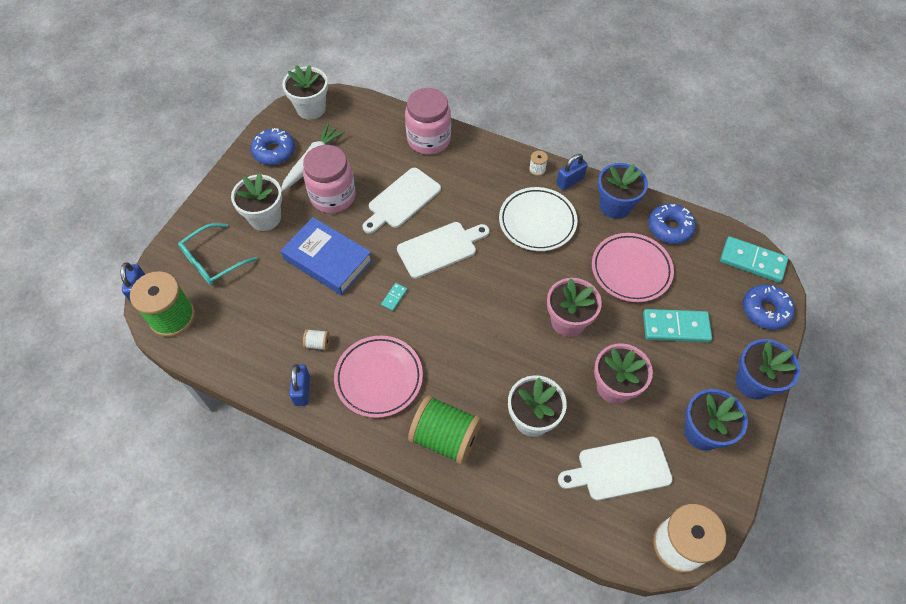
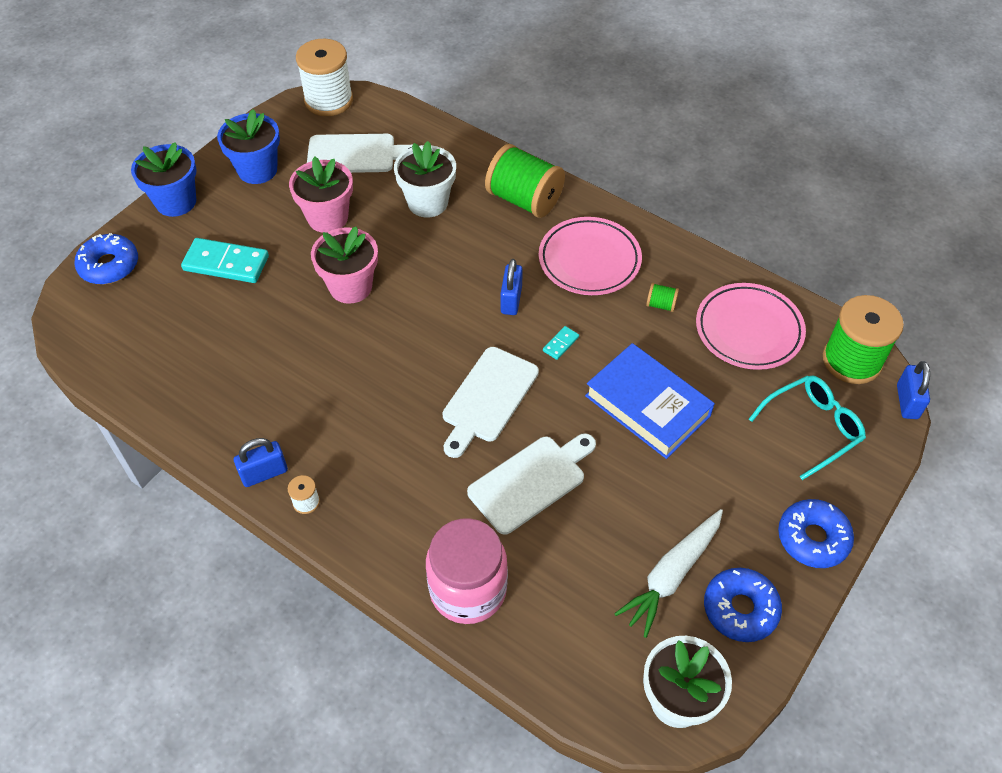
camera: 170 degrees left, 5 degrees down
white flower pot [231,173,282,231] -> none
blue padlock [289,364,310,406] -> blue padlock moved to [501,259,523,315]
pink jar [303,145,356,213] -> none
white spool [303,329,330,351] -> green spool [646,283,679,312]
white cutting board [397,222,489,279] -> white cutting board turned 45 degrees counterclockwise [442,347,539,458]
white plate [499,187,578,251] -> none
pink plate [592,233,674,302] -> pink plate moved to [696,283,806,370]
blue flower pot [598,163,648,219] -> none
blue donut [648,203,696,244] -> blue donut moved to [778,499,854,568]
turquoise domino [720,236,788,283] -> none

